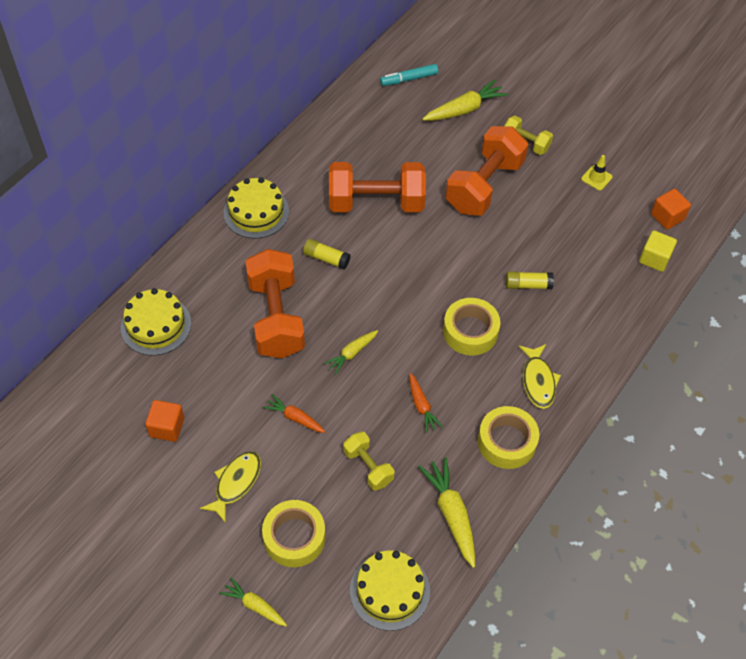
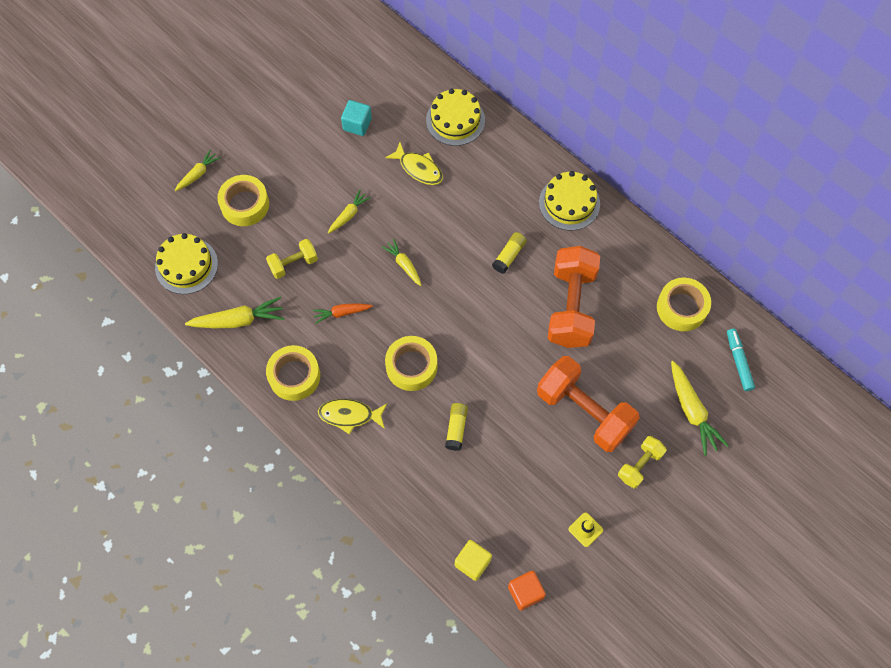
camera: 100 degrees right, 10 degrees up
orange cube [145,400,184,442] -> turquoise cube [341,100,372,136]
yellow fish [200,451,261,523] -> yellow fish moved to [385,143,443,185]
orange dumbbell [246,249,305,358] -> none
orange carrot [263,394,326,433] -> yellow carrot [328,190,371,234]
none -> yellow tape [657,278,711,331]

